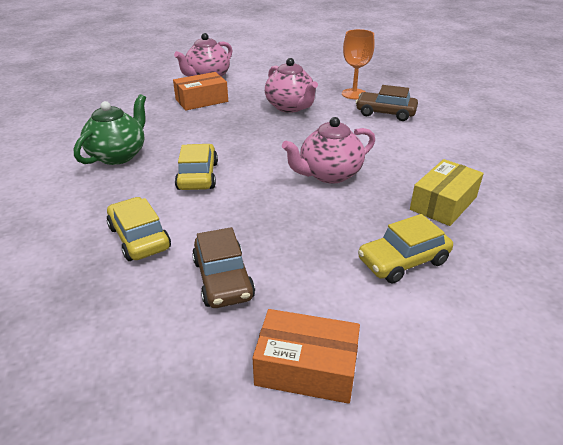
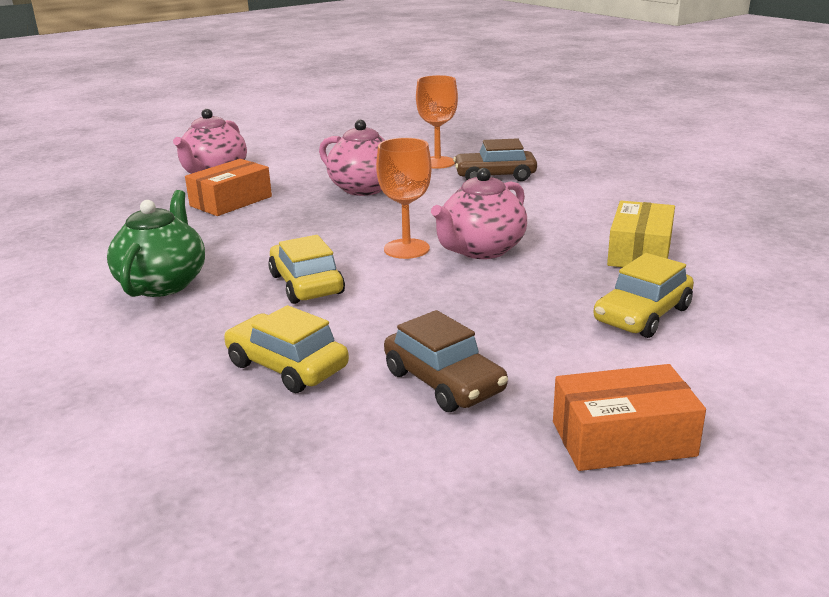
camera: 20 degrees left, 10 degrees down
none -> orange goblet [376,138,432,259]

